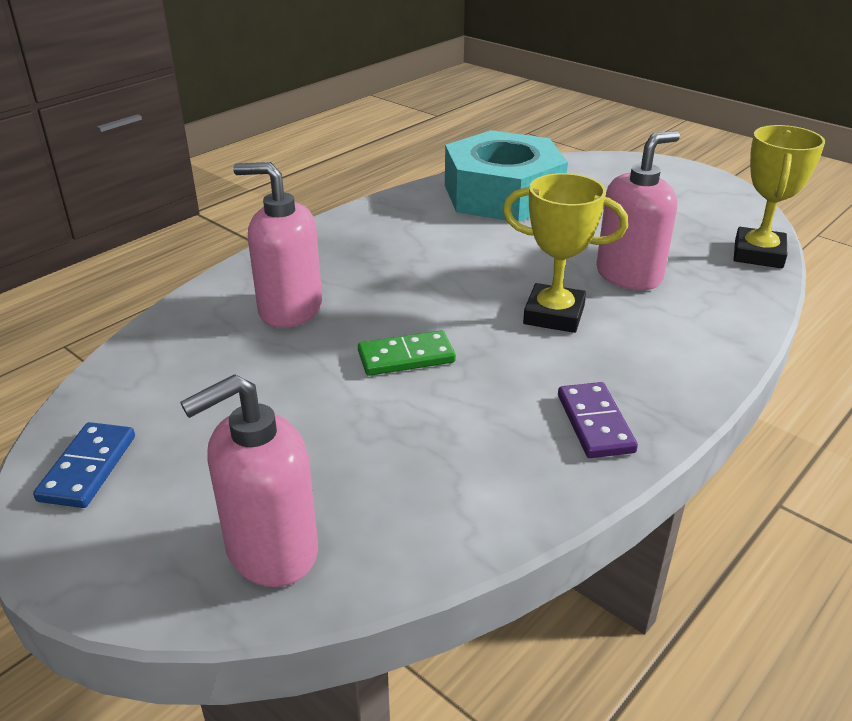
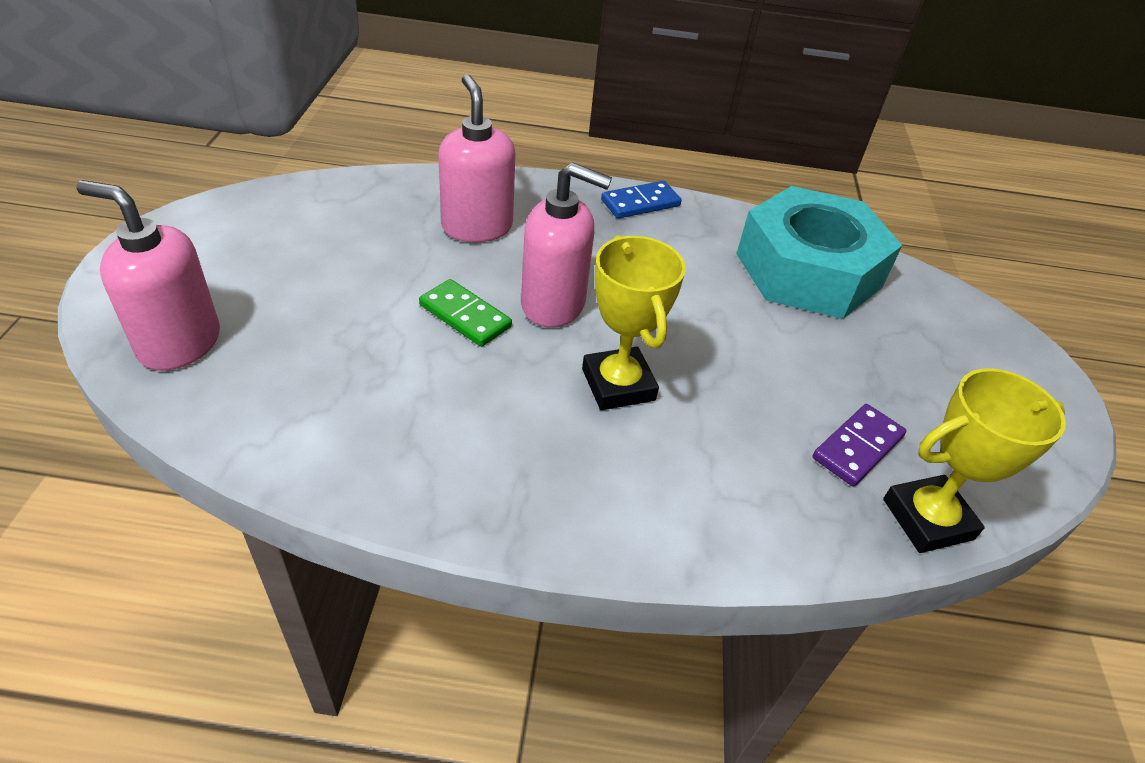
camera: 50 degrees right, 10 degrees up
blue domino [33,422,135,508] -> blue domino moved to [601,181,682,219]
purple domino [558,382,638,458] -> purple domino moved to [813,404,906,487]
pink soap dispenser [596,131,680,290] -> pink soap dispenser moved to [521,163,612,328]

